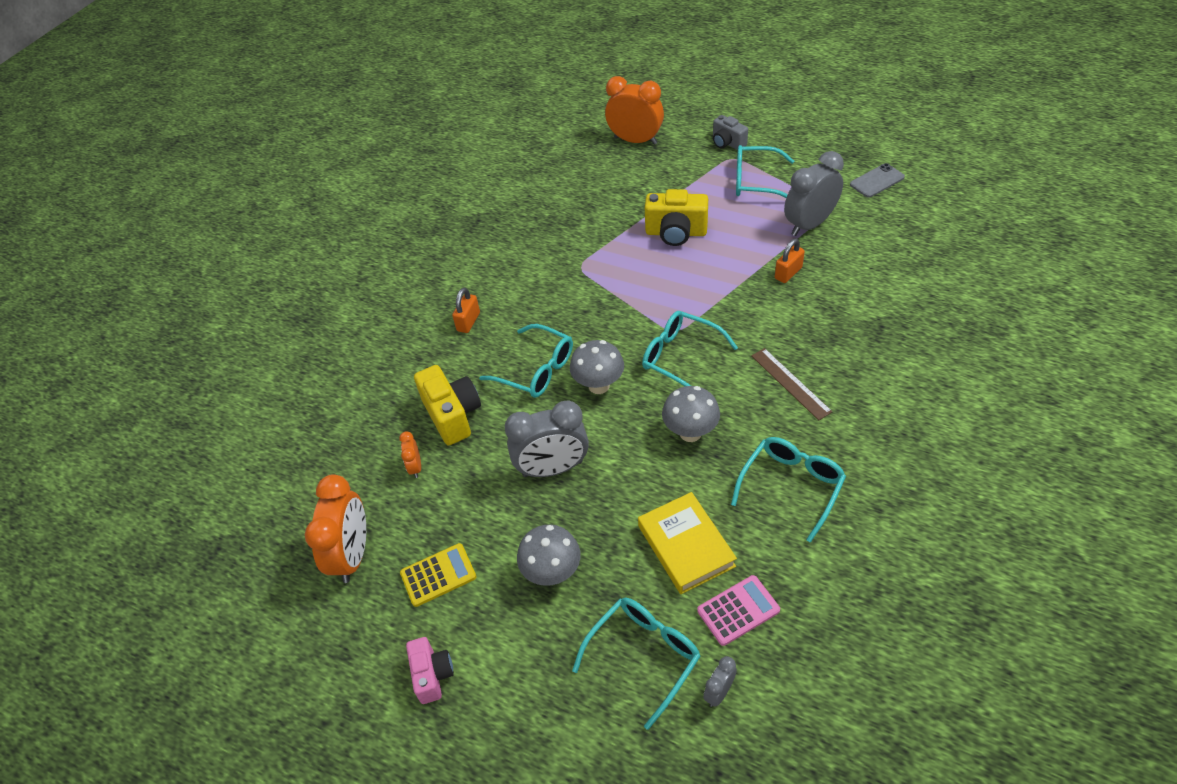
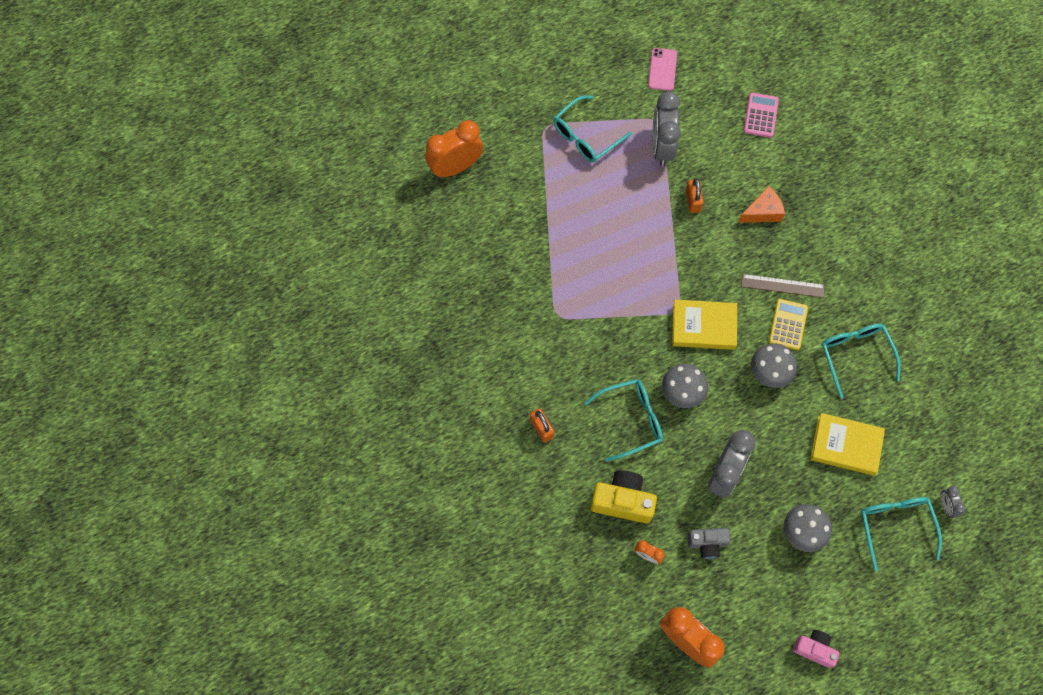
camera: 55 degrees left, 20 degrees up
yellow calculator [400,543,476,607] -> yellow calculator moved to [769,299,808,350]
turquoise glasses [642,311,738,386] -> yellow book [672,299,737,350]
yellow camera [645,189,708,246] -> none
pink calculator [697,575,780,646] -> pink calculator moved to [744,93,779,138]
grey camera [713,115,748,150] -> grey camera moved to [687,528,731,559]
grey phone [850,163,905,198] -> pink phone [648,48,677,91]
none -> orange cheese [738,186,785,223]

